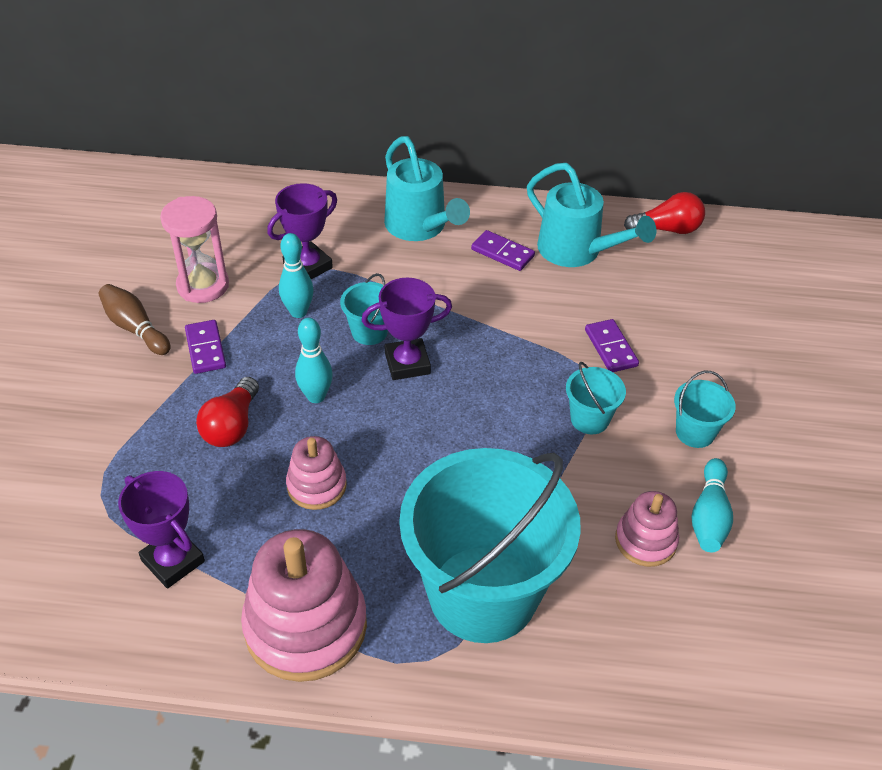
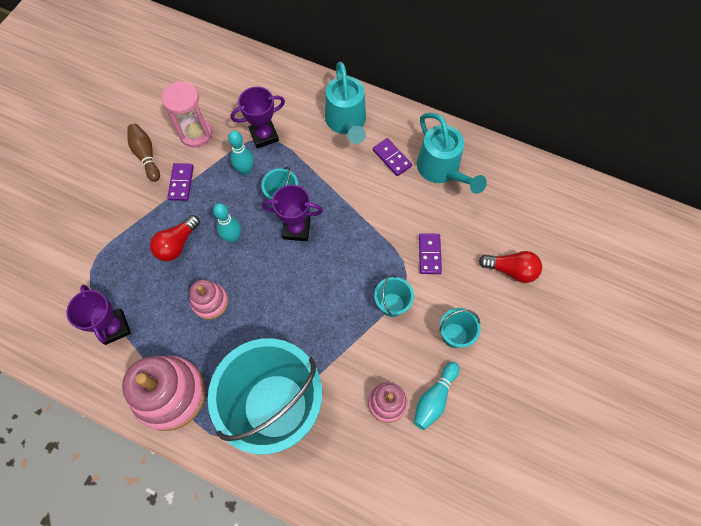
camera: 20 degrees right, 20 degrees up
red light bulb [624,192,705,234] -> red light bulb moved to [479,251,542,283]

